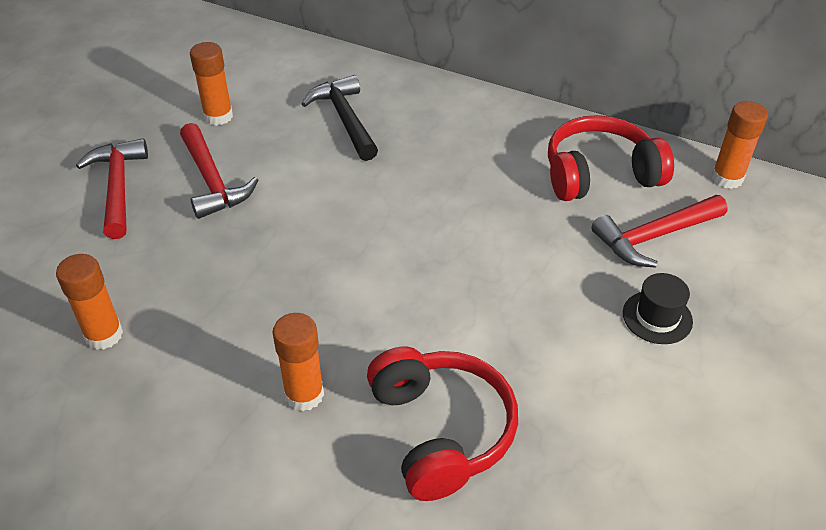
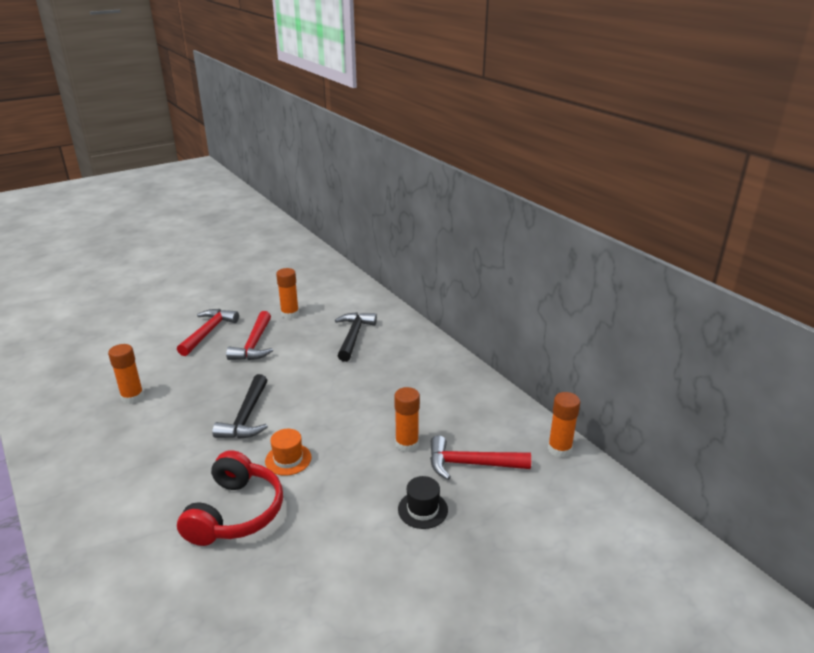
camera: 30 degrees right, 15 degrees down
orange glue stick [272,313,324,411] -> orange glue stick moved to [394,387,420,452]
red headphones [548,115,674,201] -> none
none -> black hammer [212,374,268,439]
none -> orange hat [265,429,311,476]

